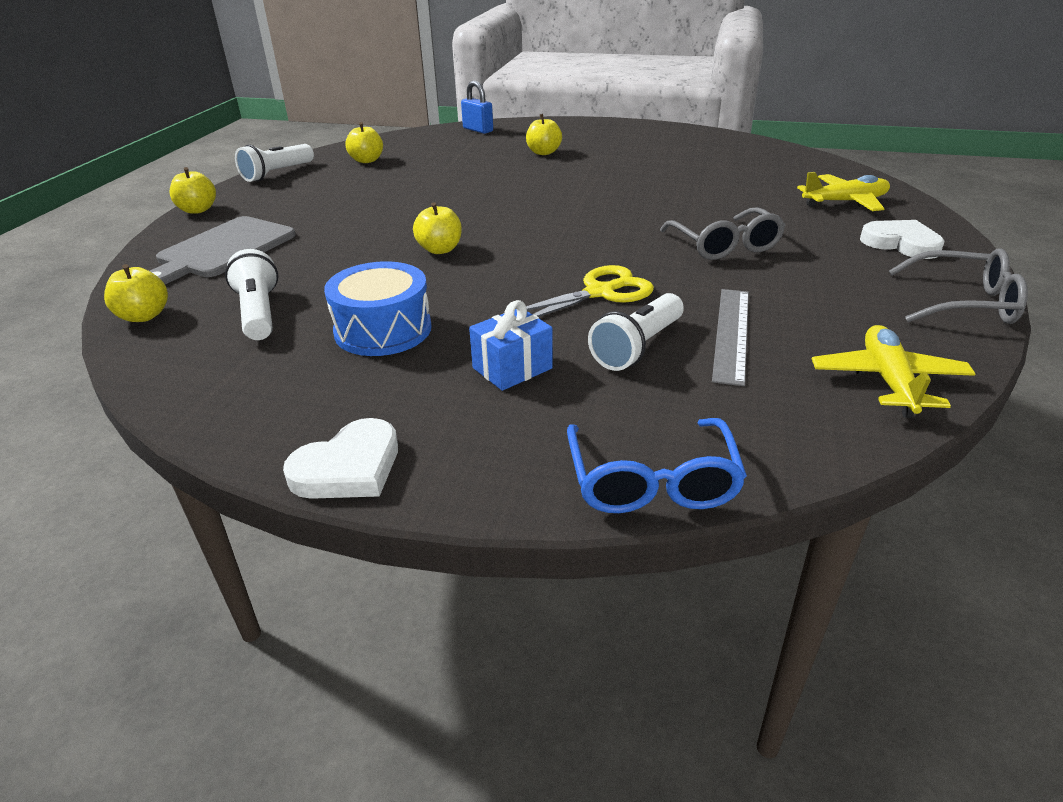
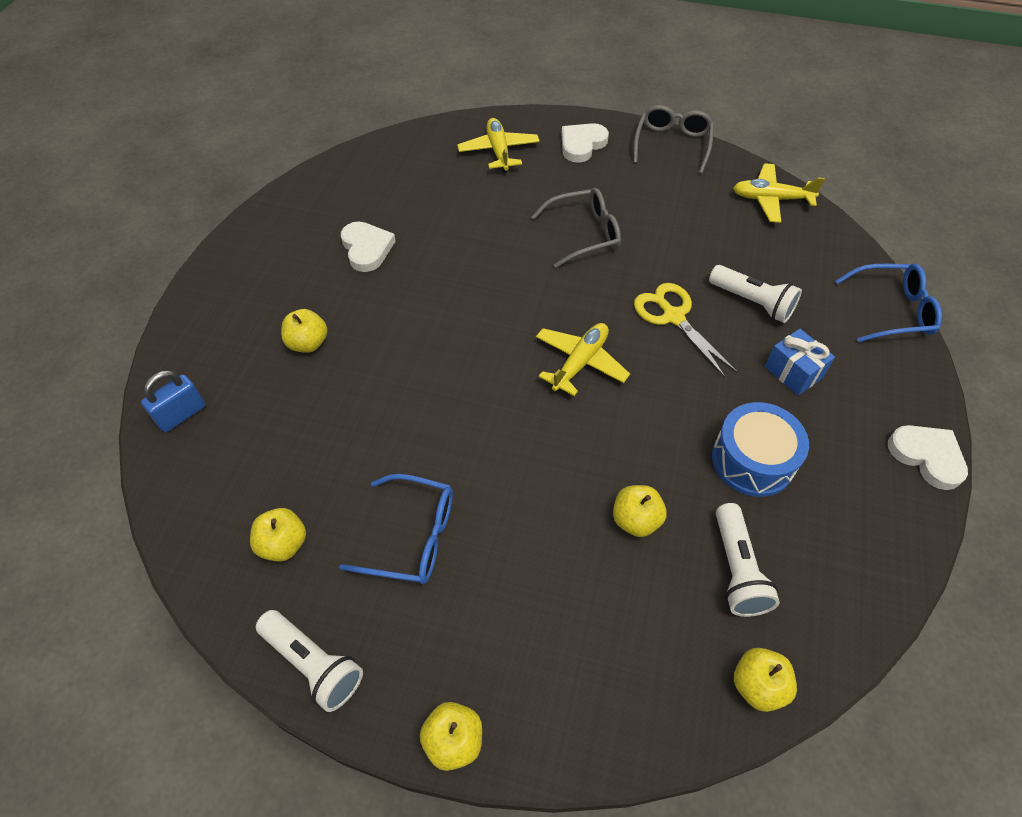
camera: 90 degrees left, 20 degrees up
grey cutting board [150,216,296,284] -> none
white flashlight [225,249,279,340] -> white flashlight turned 75 degrees counterclockwise [716,503,780,617]
yellow apple [413,202,462,254] -> yellow apple moved to [613,485,667,537]
grey ruler [712,289,749,386] -> none
none -> blue glasses [339,474,453,584]
none -> white heart [341,221,396,272]
none -> yellow plane [536,323,630,396]

